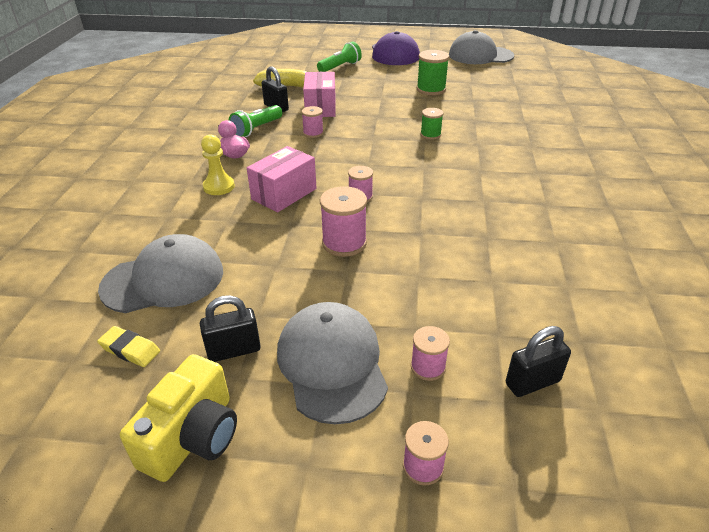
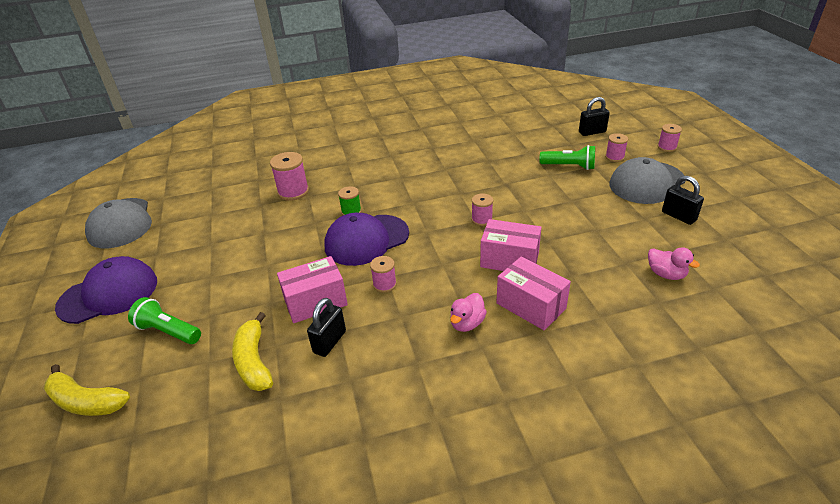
camera: 110 degrees left, 0 degrees up
yellow eraser [97,326,160,367] -> none
grey cap [98,234,223,313] -> pink duck [648,247,700,280]
yellow camera [120,354,237,482] -> none
yellow pawn [201,134,235,195] -> pink box [496,256,571,331]
green flashlight [229,105,282,137] -> green flashlight moved to [540,145,595,170]
pink spool [320,186,367,257] -> pink spool moved to [270,152,309,201]
green spool [417,50,449,95] -> none
black padlock [506,326,571,397] -> black padlock turned 60 degrees counterclockwise [579,97,610,136]
none -> yellow banana [44,364,130,416]
none -> purple cap [324,213,409,266]

